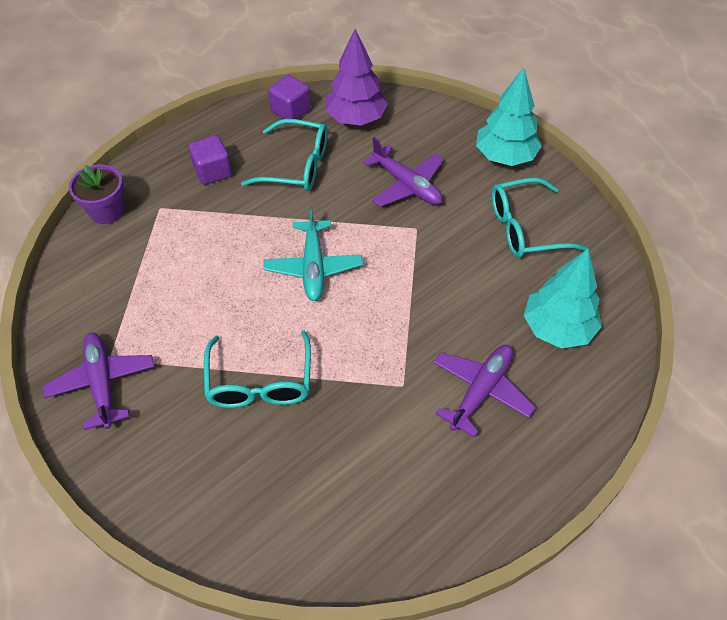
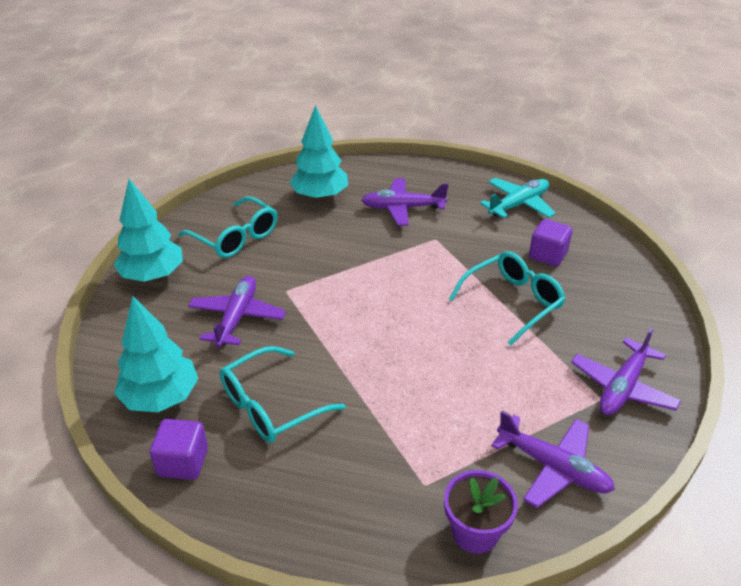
camera: 125 degrees left, 15 degrees down
purple cube [189,135,232,185] -> purple cube moved to [529,219,573,267]
turquoise glasses [241,119,328,191] -> turquoise glasses turned 105 degrees counterclockwise [220,346,346,443]
turquoise plane [264,205,363,301] -> turquoise plane moved to [480,178,556,218]
purple tree [326,29,388,126] -> turquoise tree [115,296,198,412]
none -> purple plane [491,411,615,508]

